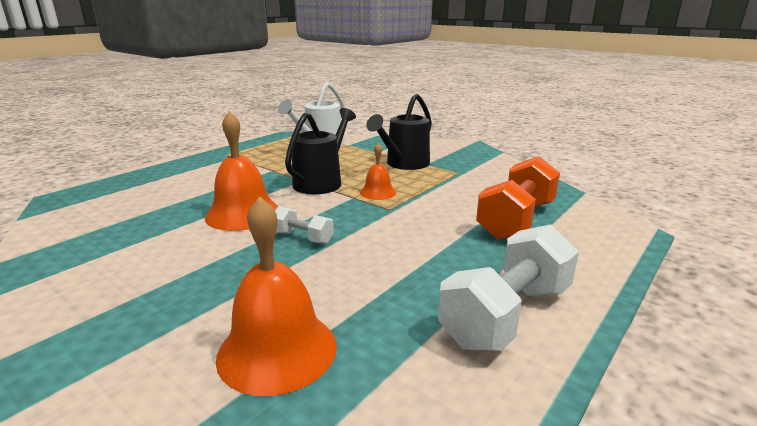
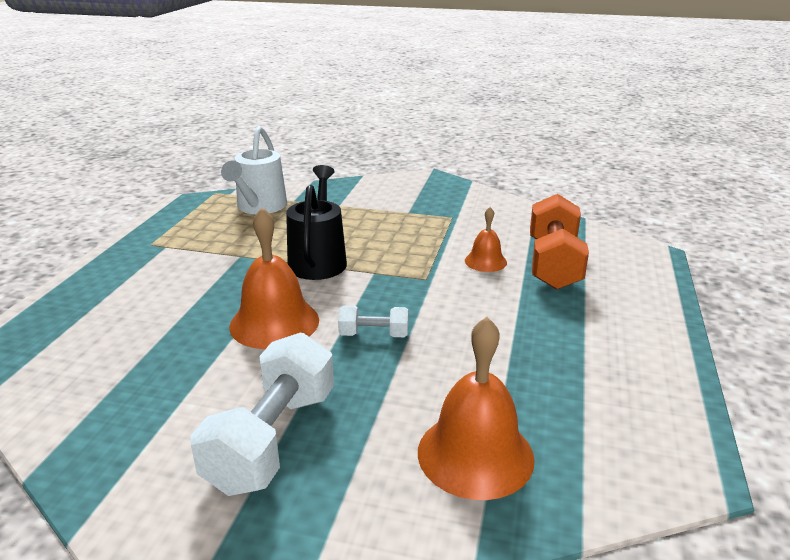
camera: 25 degrees left, 5 degrees up
orange bell [360,143,396,200] -> orange bell moved to [465,207,507,272]
black watering can [366,94,432,170] -> none
white dumbbell [438,224,579,351] -> white dumbbell moved to [190,333,334,496]

